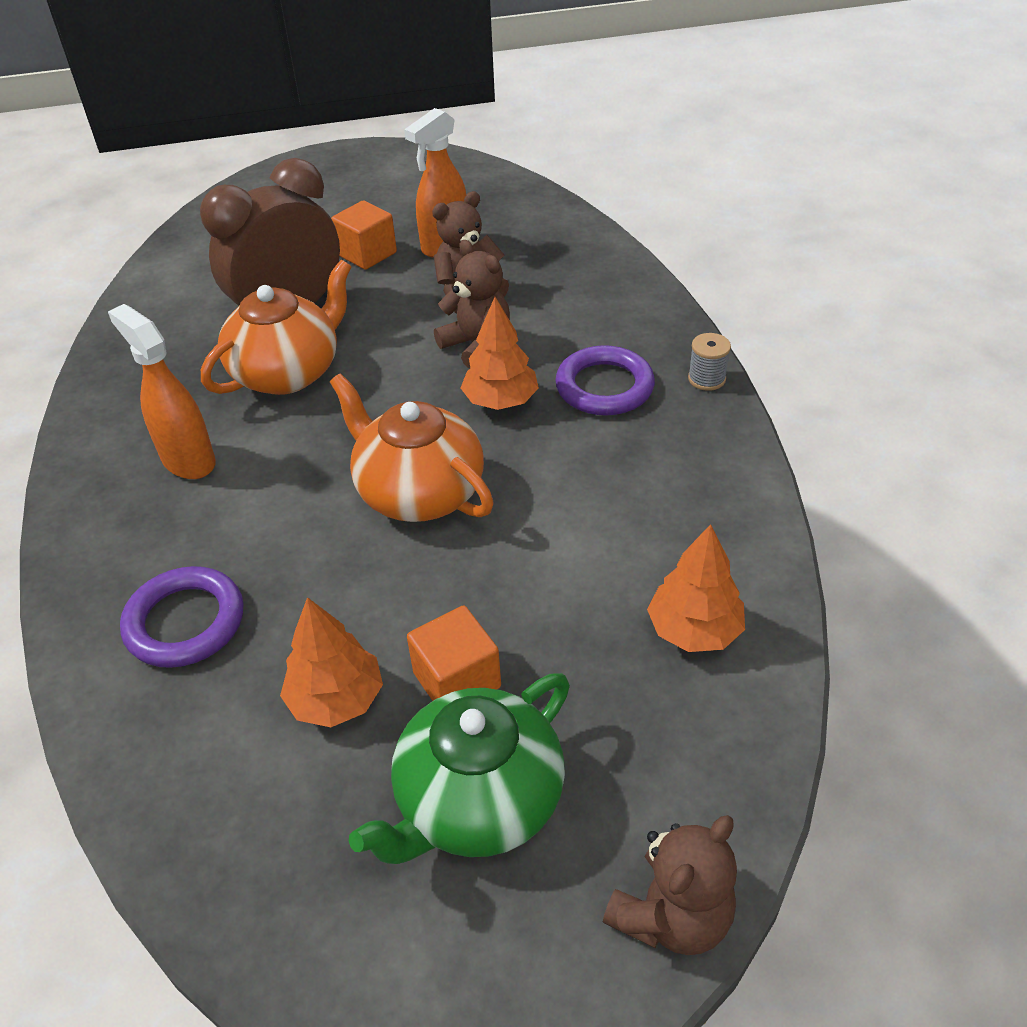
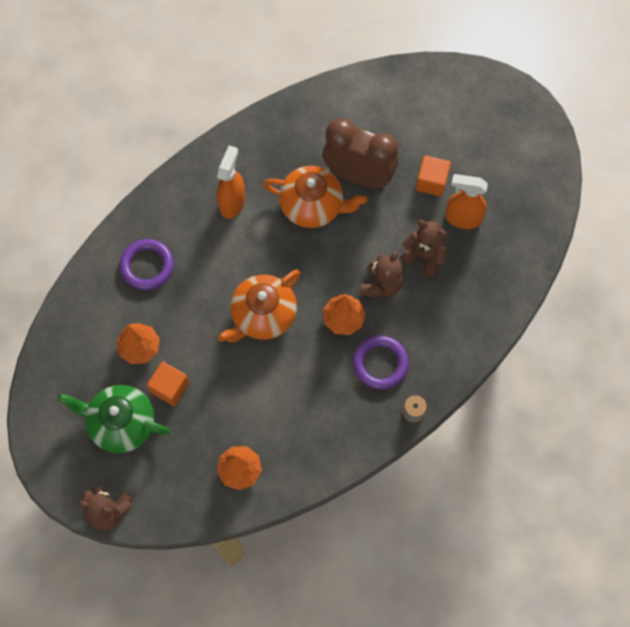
camera: 60 degrees right, 25 degrees up
orange teapot [330,373,494,522] -> orange teapot turned 150 degrees counterclockwise [218,270,301,342]

